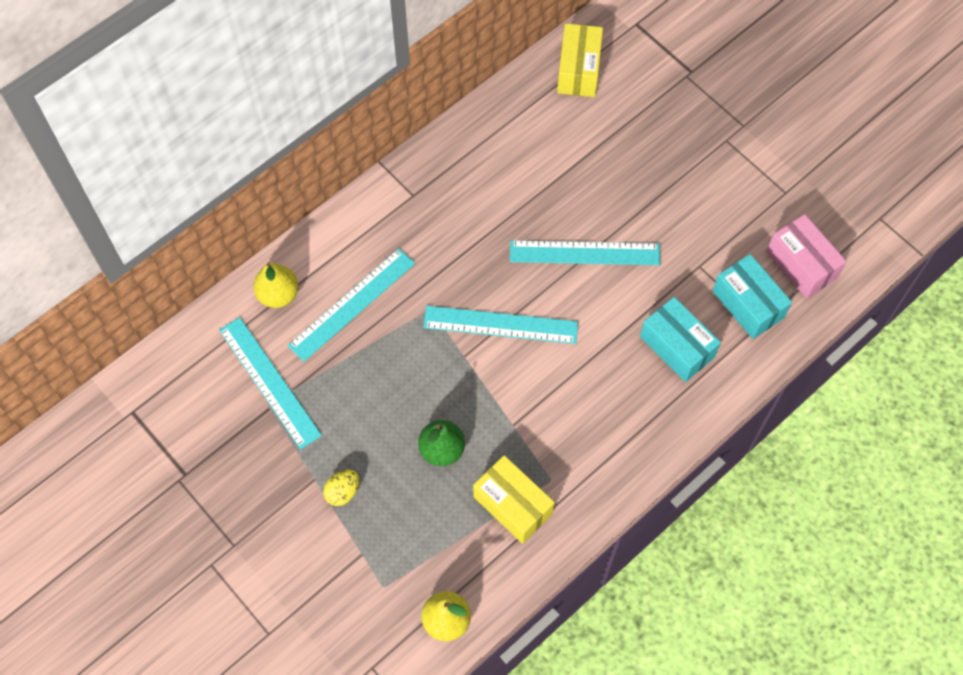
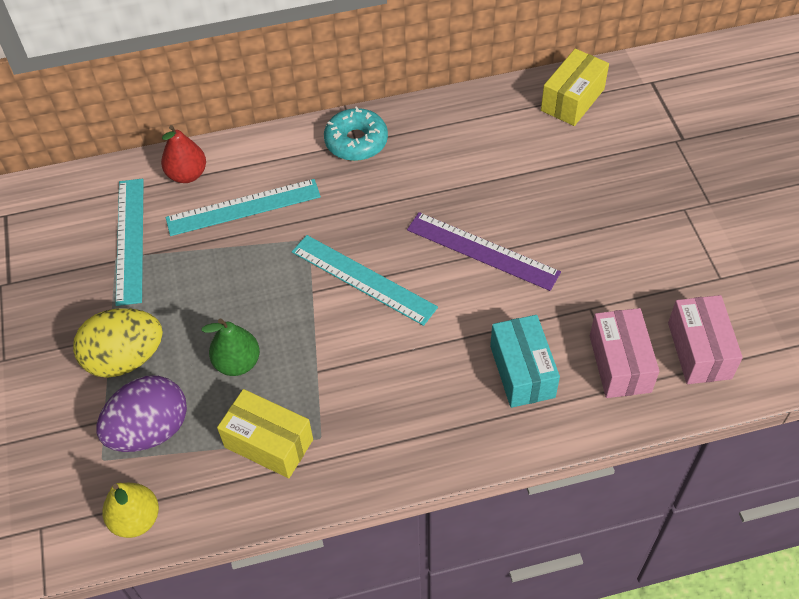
camera: 30 degrees right, 10 degrees down
yellow pear [253,262,299,308] -> red pear [161,125,206,183]
yellow egg [323,469,359,506] -> yellow egg [73,308,163,378], size x2.04
yellow box [473,455,555,544] -> yellow box turned 45 degrees counterclockwise [217,389,313,478]
turquoise ruler [510,240,660,265] -> purple ruler [407,212,561,291]
turquoise box [712,254,792,339] -> pink box [590,308,659,398]
none -> purple egg [96,375,187,452]
none -> turquoise donut [324,106,388,161]

